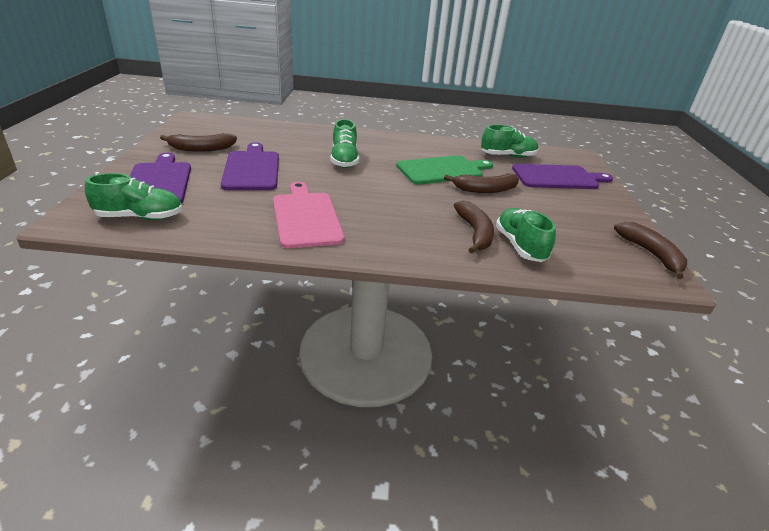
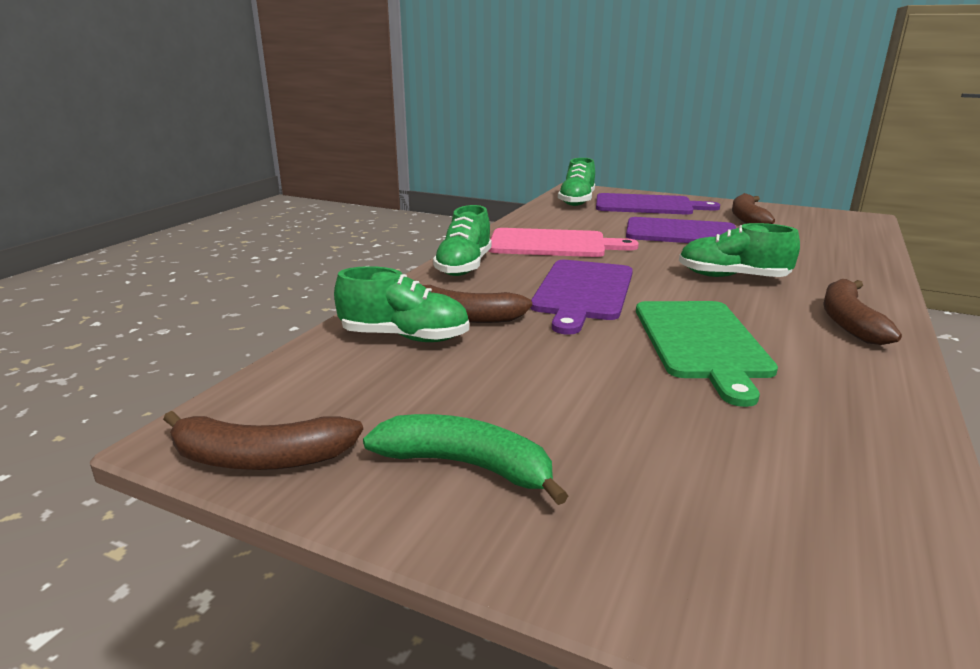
camera: 115 degrees right, 10 degrees down
brown banana [444,174,519,193] -> brown banana moved to [823,279,902,345]
green shoe [481,125,538,158] -> green shoe moved to [433,205,492,276]
purple cutting board [512,164,613,189] -> purple cutting board moved to [530,260,633,335]
none -> green banana [363,414,568,505]

